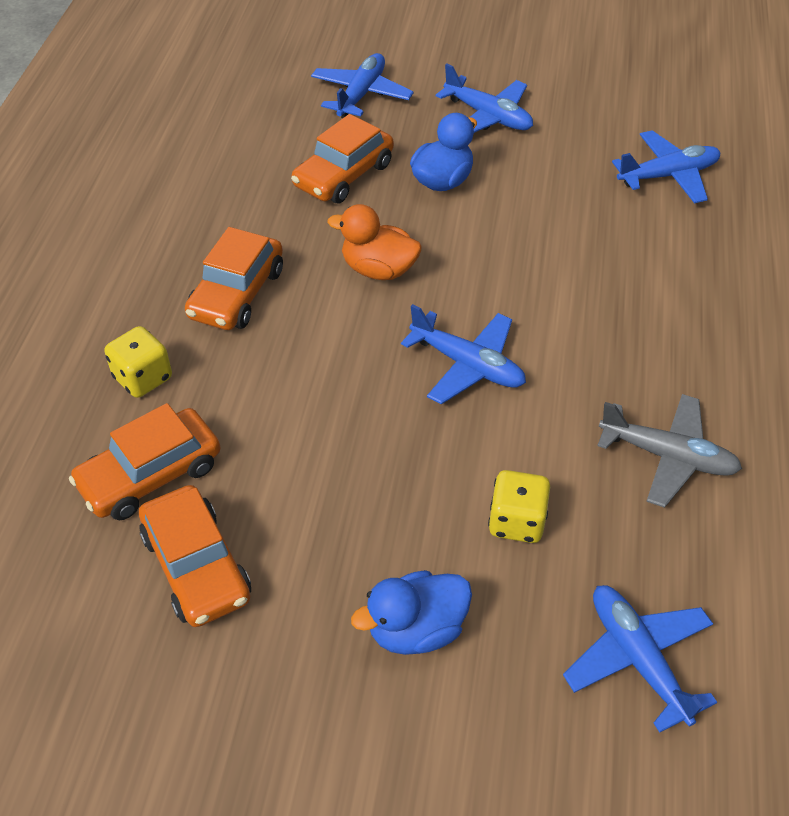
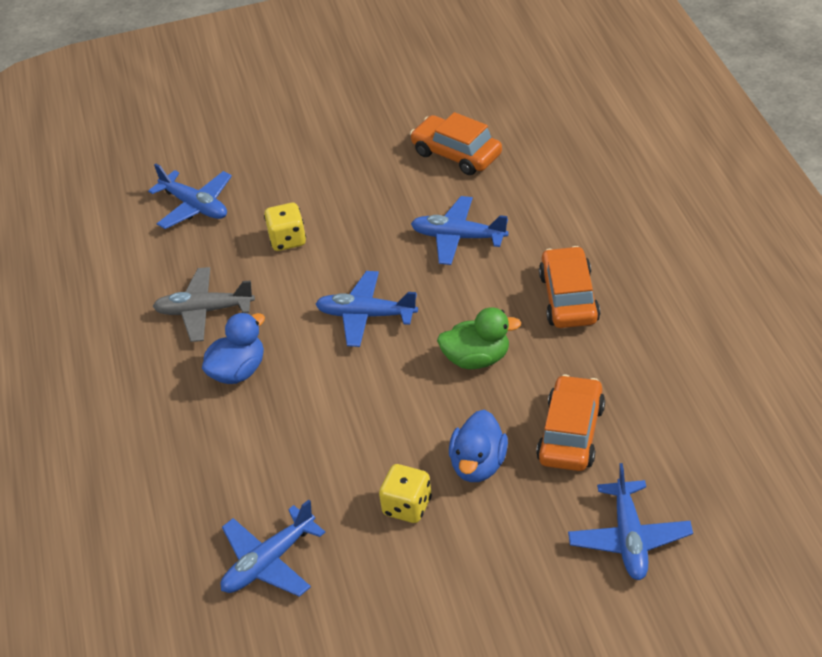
camera: 160 degrees right, 5 degrees down
orange car [69,403,221,520] -> none
yellow dice [104,326,172,398] -> yellow dice moved to [379,464,432,523]
orange duck [328,204,422,280] -> green duck [437,307,521,369]
blue duck [351,570,472,655] -> blue duck moved to [202,313,265,384]
blue plane [436,63,533,133] -> blue plane moved to [411,196,509,265]

